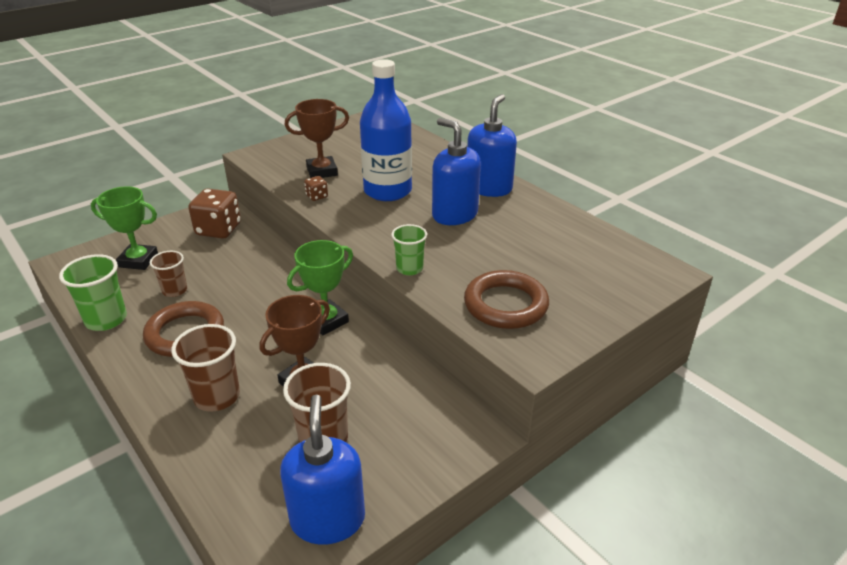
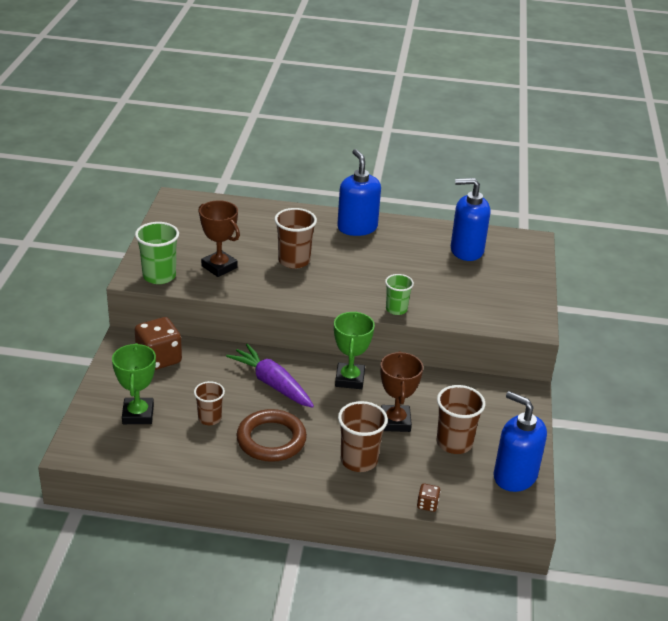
camera: 45 degrees left, 0 degrees up
green cup [59,254,127,331] -> green cup moved to [135,222,179,284]
green trophy [91,186,158,270] -> green trophy turned 60 degrees counterclockwise [112,343,156,424]
brown trophy [285,99,349,178] -> brown trophy turned 75 degrees counterclockwise [198,200,240,277]
brown dice [304,176,328,201] -> brown dice moved to [417,483,440,512]
blue bottle [360,59,412,201] -> brown cup [275,208,317,269]
blue soap dispenser [432,118,481,225] -> blue soap dispenser moved to [451,178,490,261]
brown ring [464,270,549,329] -> none
none -> purple carrot [226,344,314,408]

